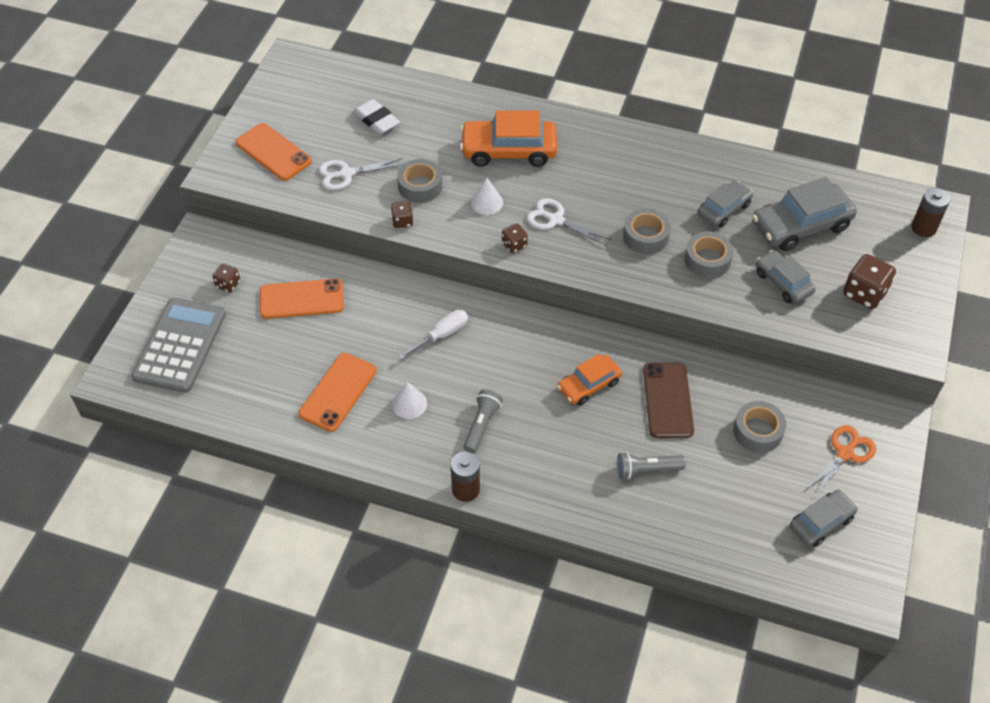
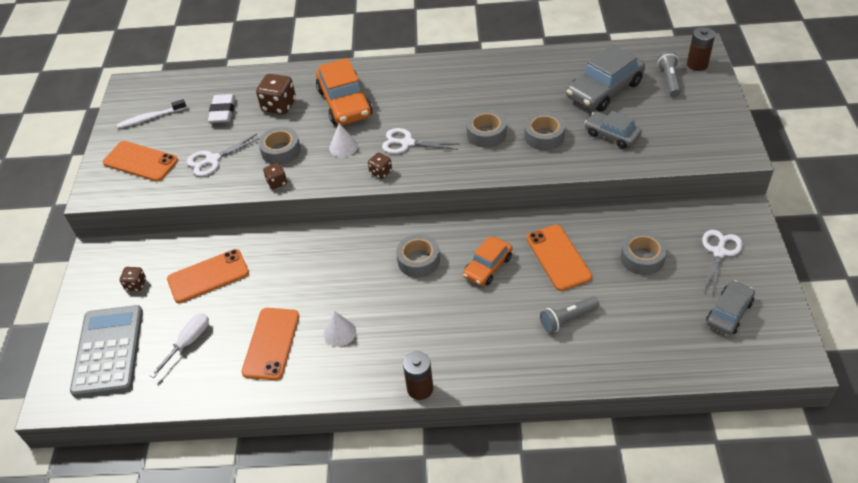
camera: 15 degrees left, 5 degrees down
white eraser [353,99,400,134] -> white eraser turned 60 degrees clockwise [208,94,235,123]
white screwdriver [398,310,468,360] -> white screwdriver moved to [150,313,209,378]
orange car [460,110,557,167] -> orange car turned 90 degrees counterclockwise [316,58,373,125]
grey flashlight [463,389,503,453] -> grey flashlight moved to [657,51,681,97]
brown phone [643,363,694,438] -> orange phone [526,225,592,291]
grey car [697,181,753,228] -> none
orange scissors [805,425,876,498] -> white scissors [702,230,743,293]
brown dice [843,254,896,309] -> brown dice moved to [256,74,296,114]
none -> white toothbrush [117,99,186,129]
none -> grey tape [396,234,440,277]

